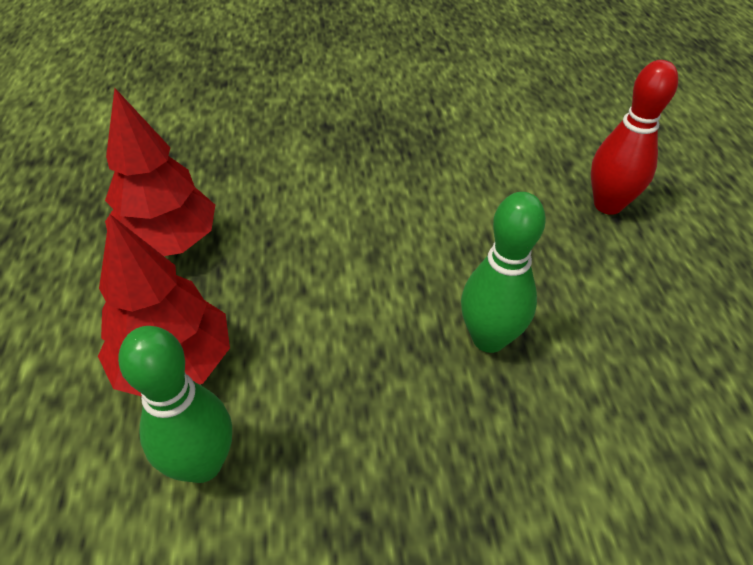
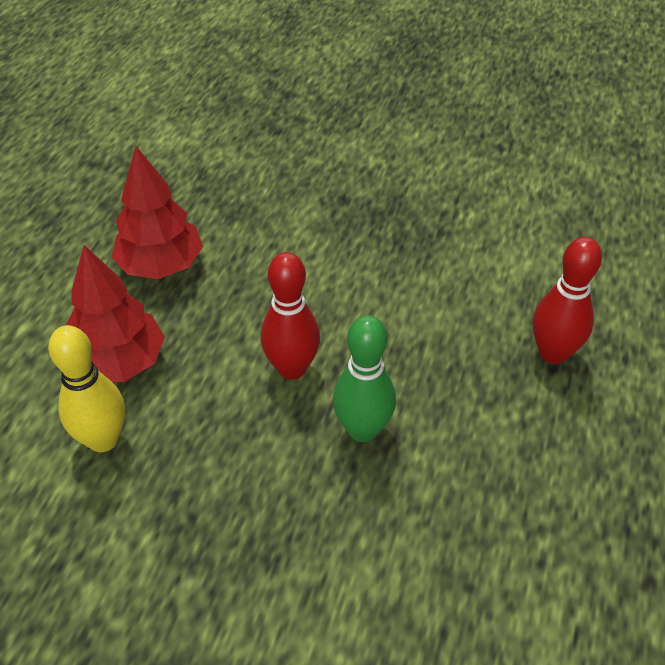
camera: 25 degrees right, 0 degrees up
green bowling pin [118,326,232,483] -> yellow bowling pin [48,325,125,452]
none -> red bowling pin [261,252,320,380]

